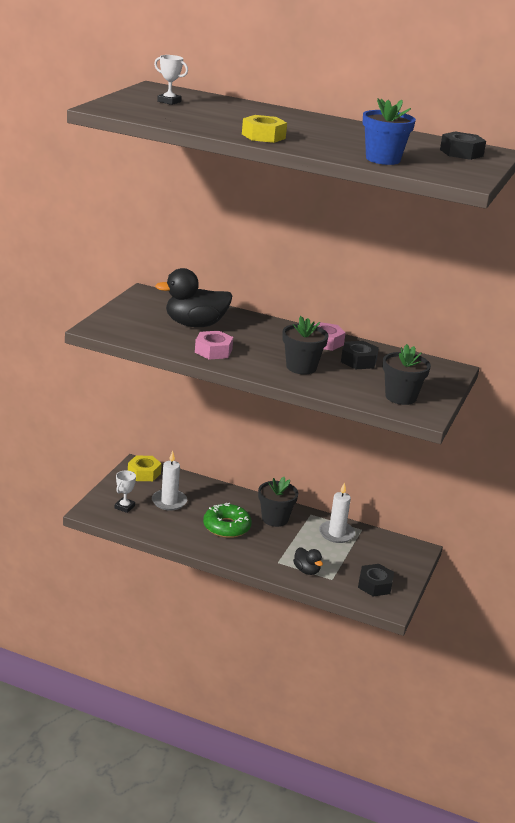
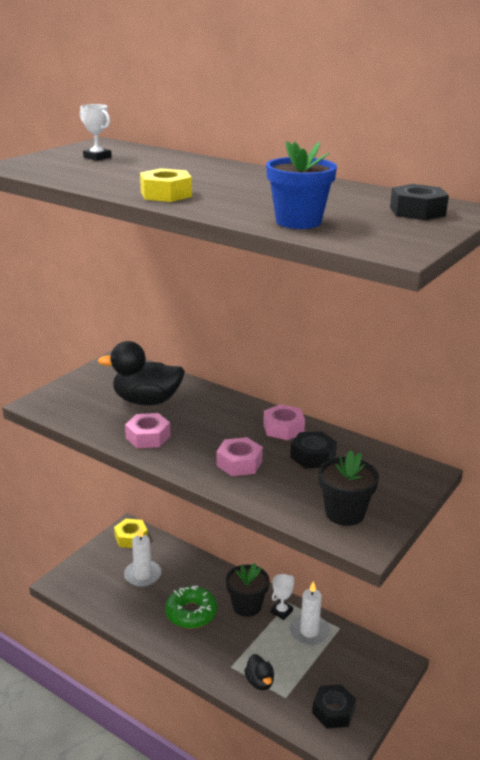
camera: 15 degrees right, 0 degrees up
white trophy [115,471,136,513] -> white trophy moved to [271,574,294,620]
black flower pot [282,316,329,375] -> pink nut [216,437,263,476]

